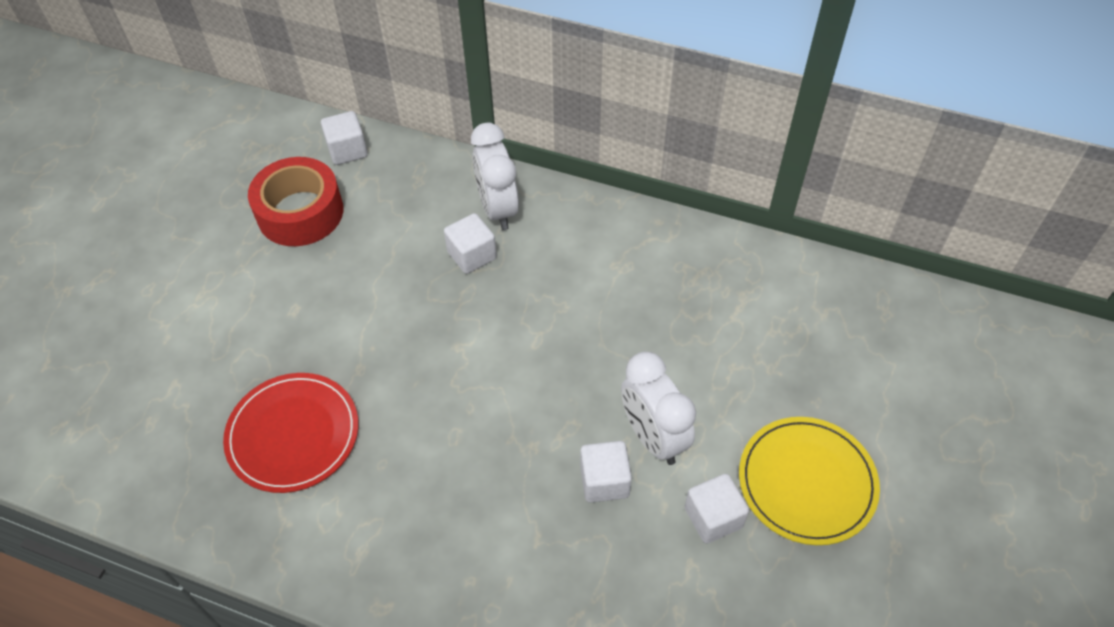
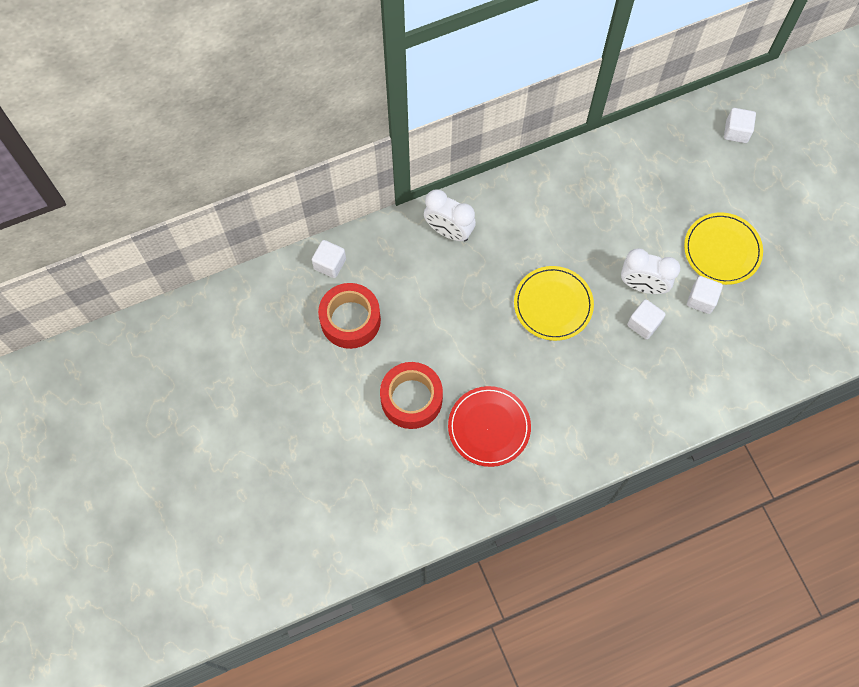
camera: 45 degrees left, 15 degrees up
white cube [444,213,497,274] -> white cube moved to [724,108,756,143]
none -> red tape [380,362,443,429]
none -> yellow plate [514,266,594,341]

